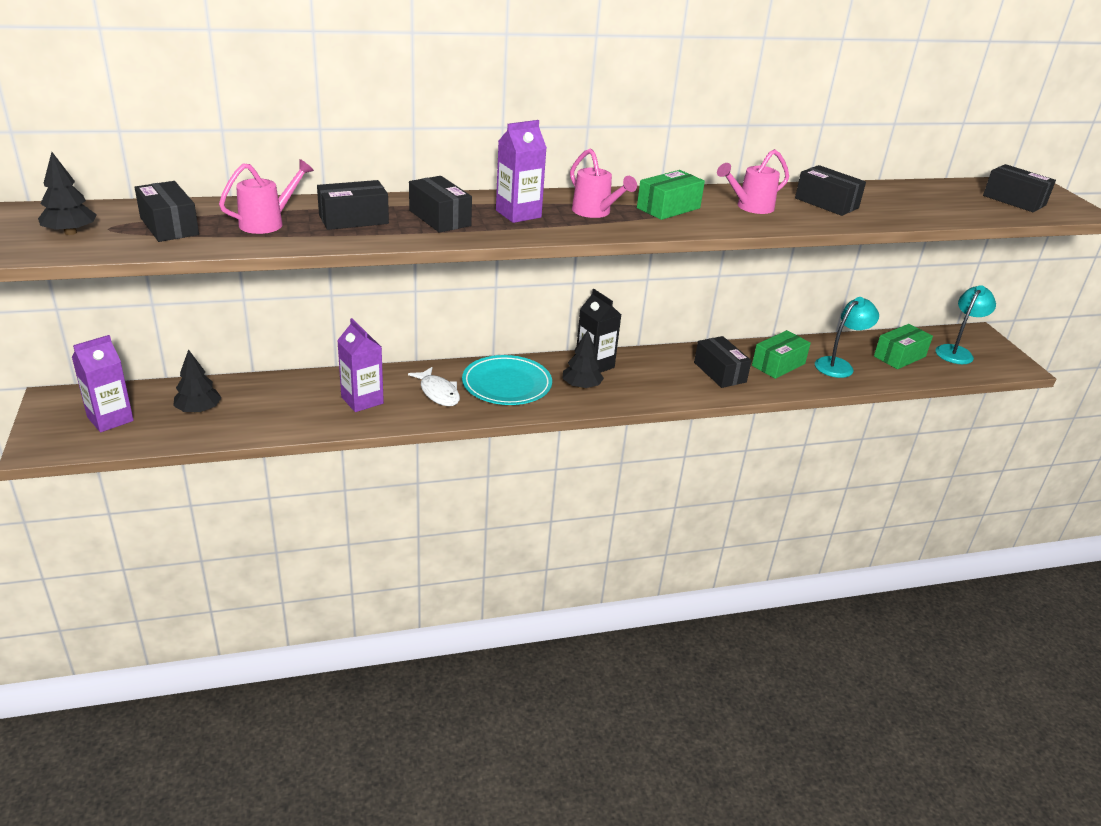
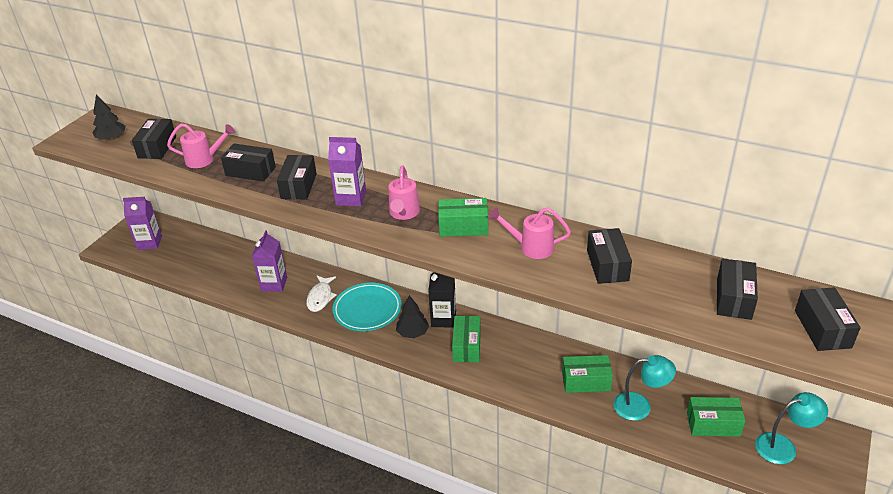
camera: 45 degrees right, 5 degrees up
black tree [173,349,222,413] -> none
black box [694,336,752,388] -> black box moved to [717,259,758,320]
none -> green box [452,316,481,362]

